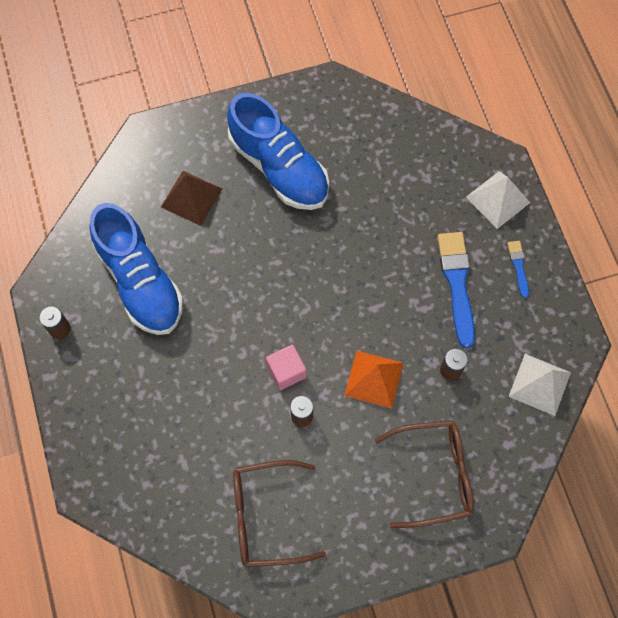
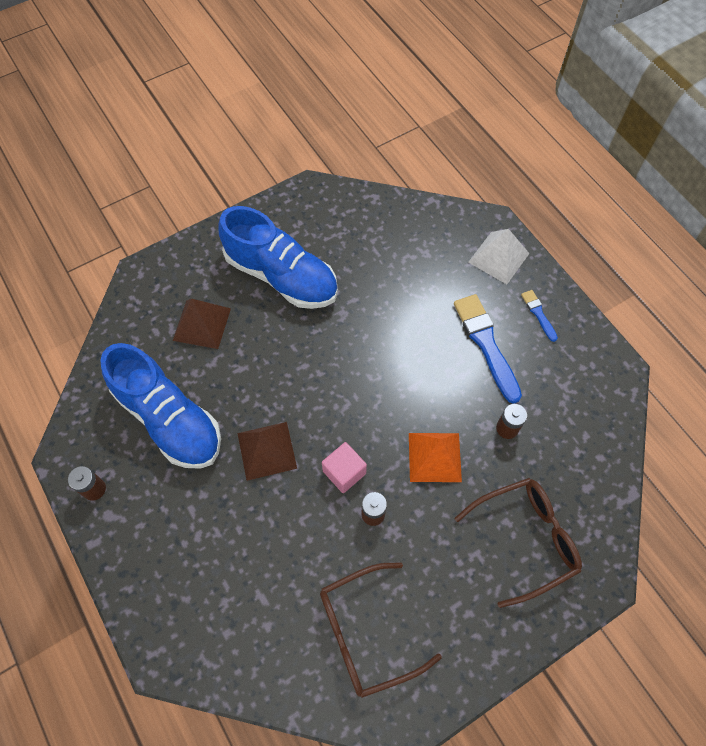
camera: 15 degrees left, 5 degrees down
white pyramid [508,354,571,416] -> none
none -> brown pyramid [237,422,297,481]

